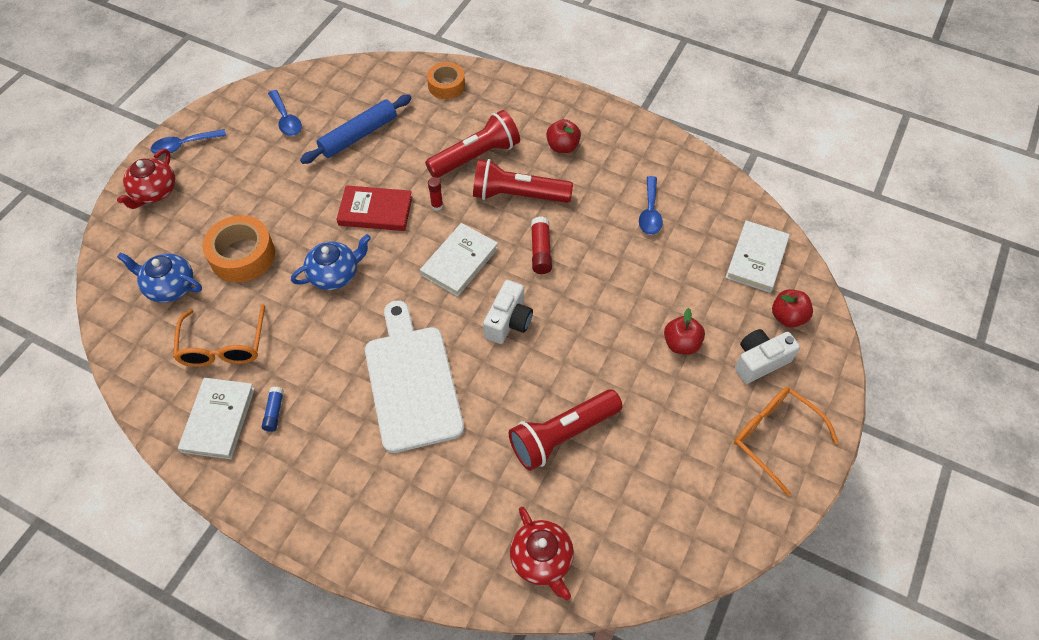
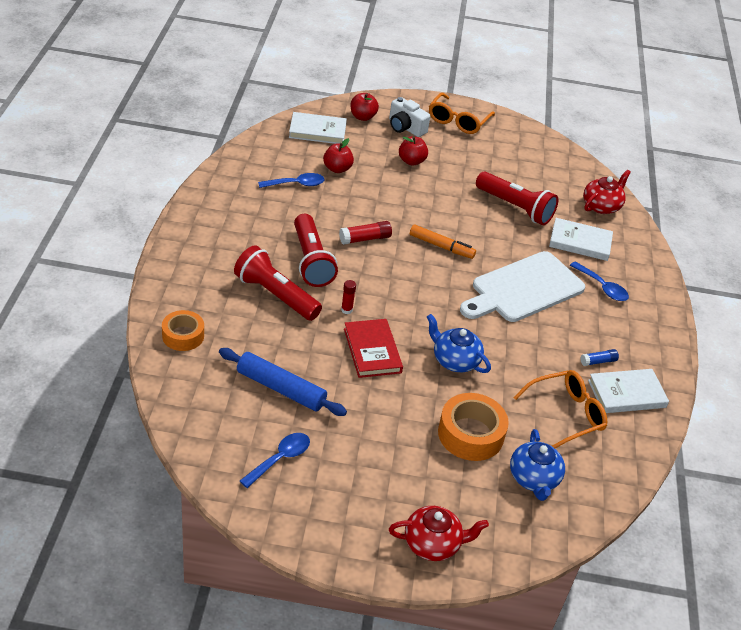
camera: 115 degrees left, 15 degrees down
blue spoon [151,129,226,155] -> blue spoon moved to [570,261,629,301]
white book [420,223,498,297] -> white book moved to [549,218,613,261]
white camera [483,280,533,344] -> orange marker [410,225,476,259]
red apple [546,119,581,153] -> red apple moved to [323,138,354,173]

